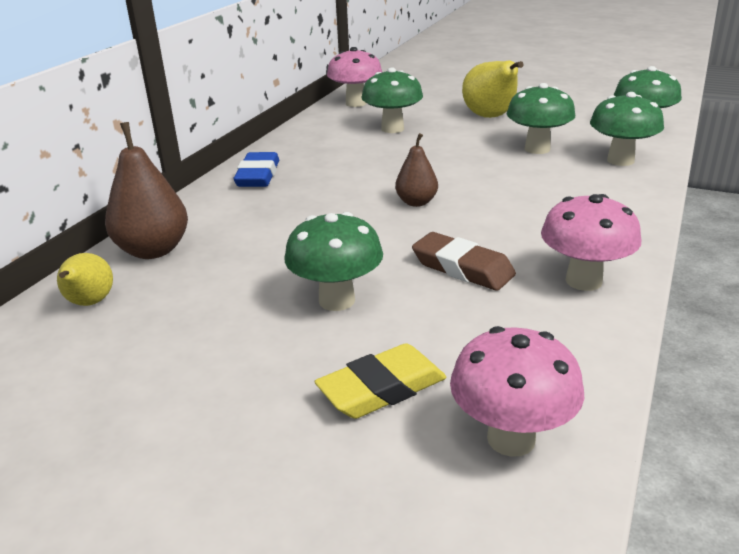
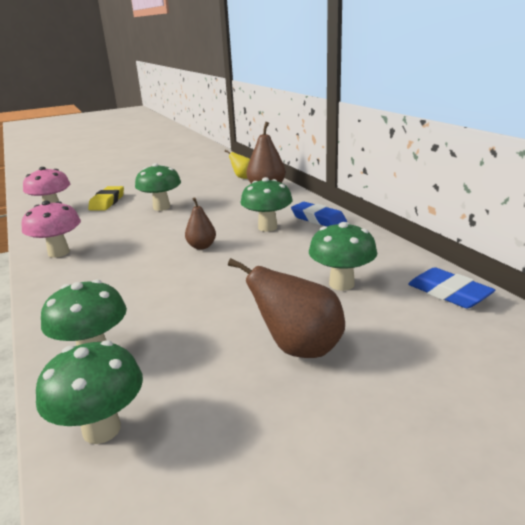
camera: 130 degrees right, 5 degrees down
pink mushroom [327,47,382,107] -> blue eraser [408,267,495,308]
brown eraser [412,232,516,291] -> none
yellow pear [462,60,524,118] -> brown pear [228,258,345,358]
green mushroom [506,83,575,154] -> green mushroom moved to [240,177,293,232]

